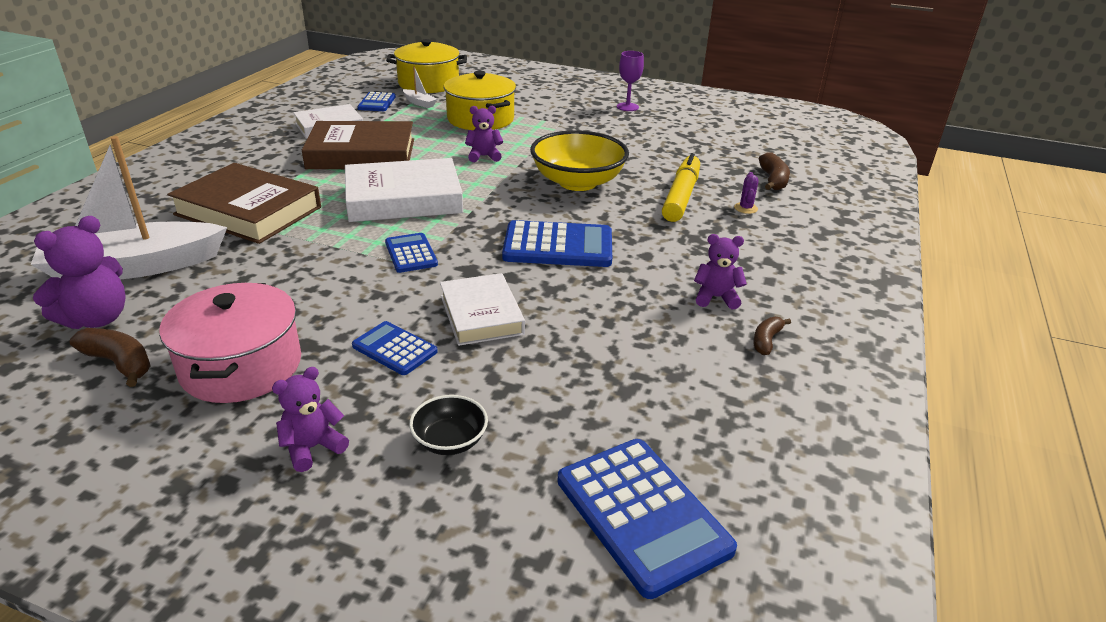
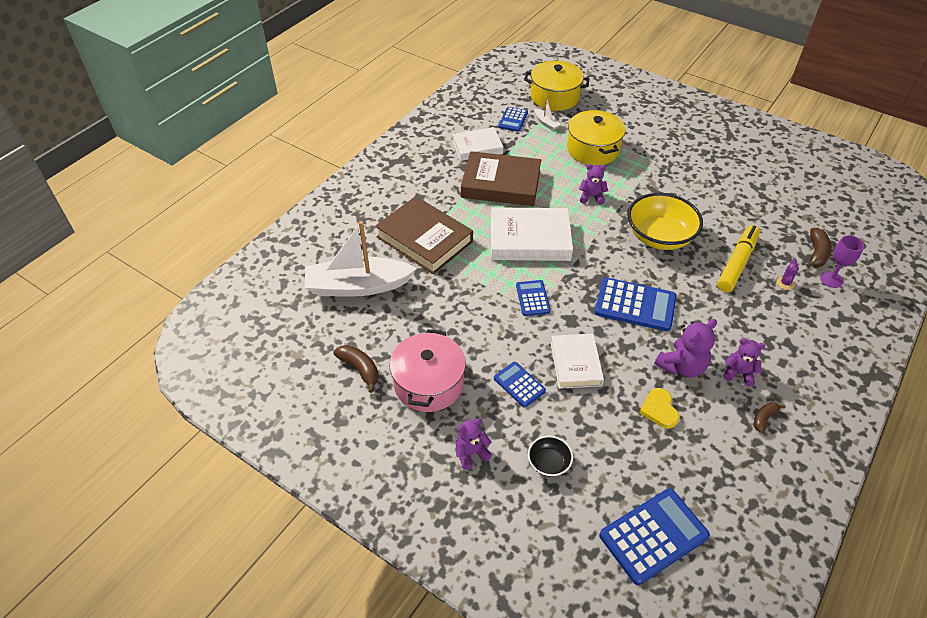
camera: 15 degrees right, 15 degrees up
purple teddy bear [33,216,126,329] -> purple teddy bear moved to [654,319,717,378]
blue calculator [557,439,737,599] -> blue calculator turned 105 degrees counterclockwise [599,488,710,585]
purple goblet [617,51,644,111] -> purple goblet moved to [820,235,864,288]
none -> yellow heart [639,388,680,428]

